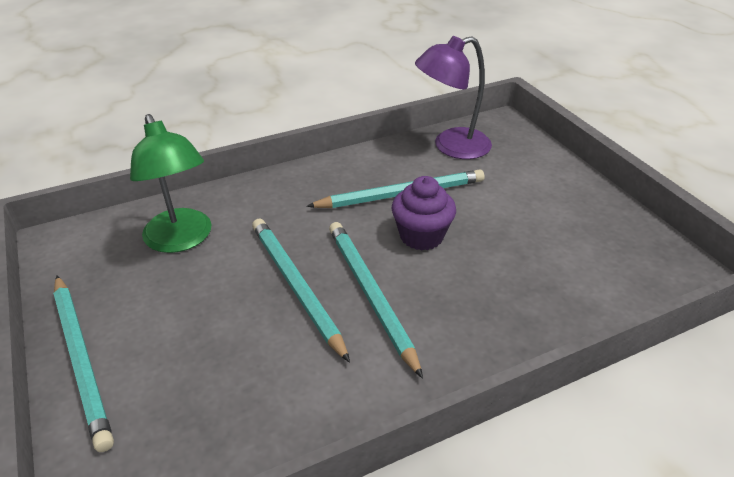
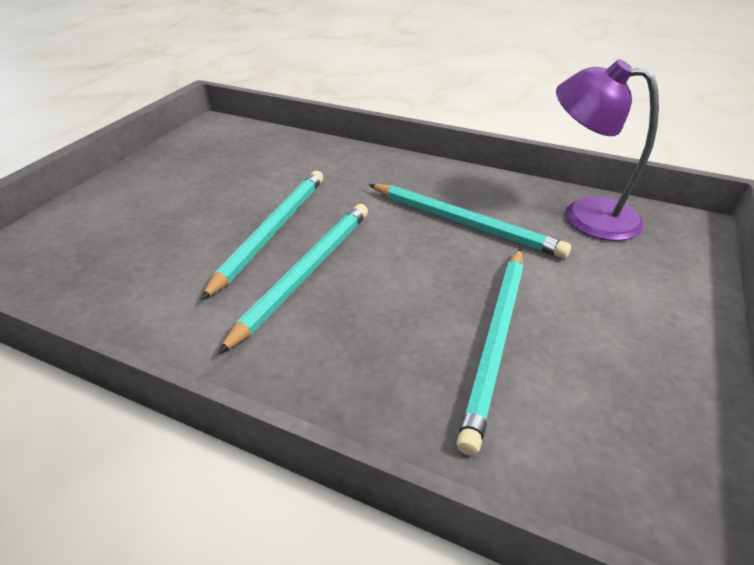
camera: 50 degrees right, 0 degrees up
turquoise pencil [53,275,114,452] -> turquoise pencil moved to [457,249,524,456]
green lamp [130,114,212,253] -> none
purple cupcake [392,176,456,250] -> none

